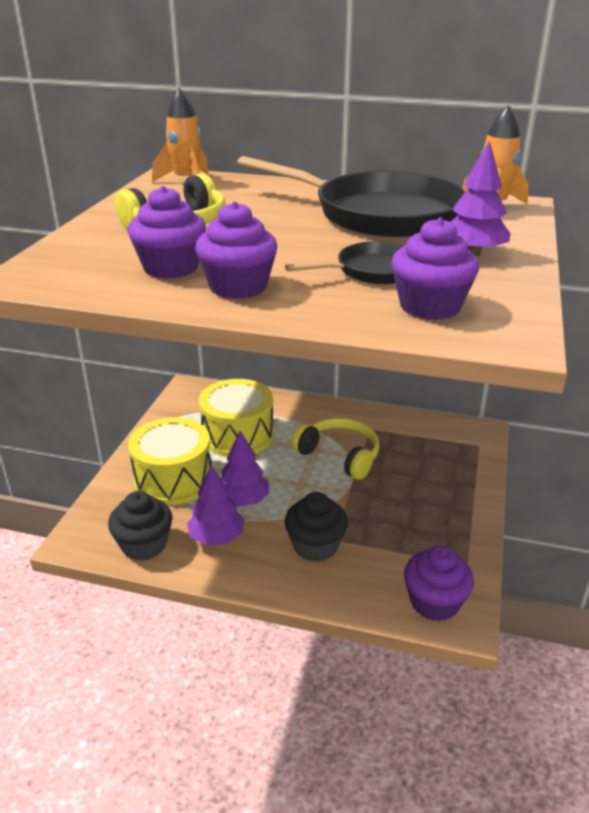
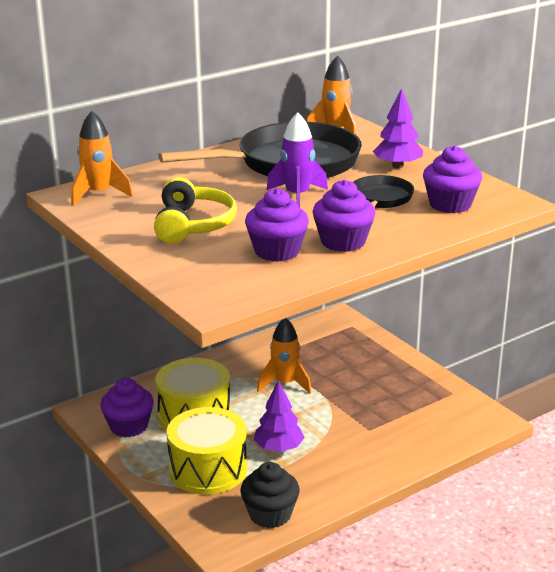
camera: 50 degrees left, 5 degrees down
purple tree [187,465,245,545] -> none
black cupcake [285,492,348,562] -> none
yellow headphones [291,418,380,480] -> orange rocket [257,318,312,394]
purple cupcake [404,546,474,621] -> purple cupcake moved to [101,378,154,437]
none -> purple rocket [267,112,328,208]

